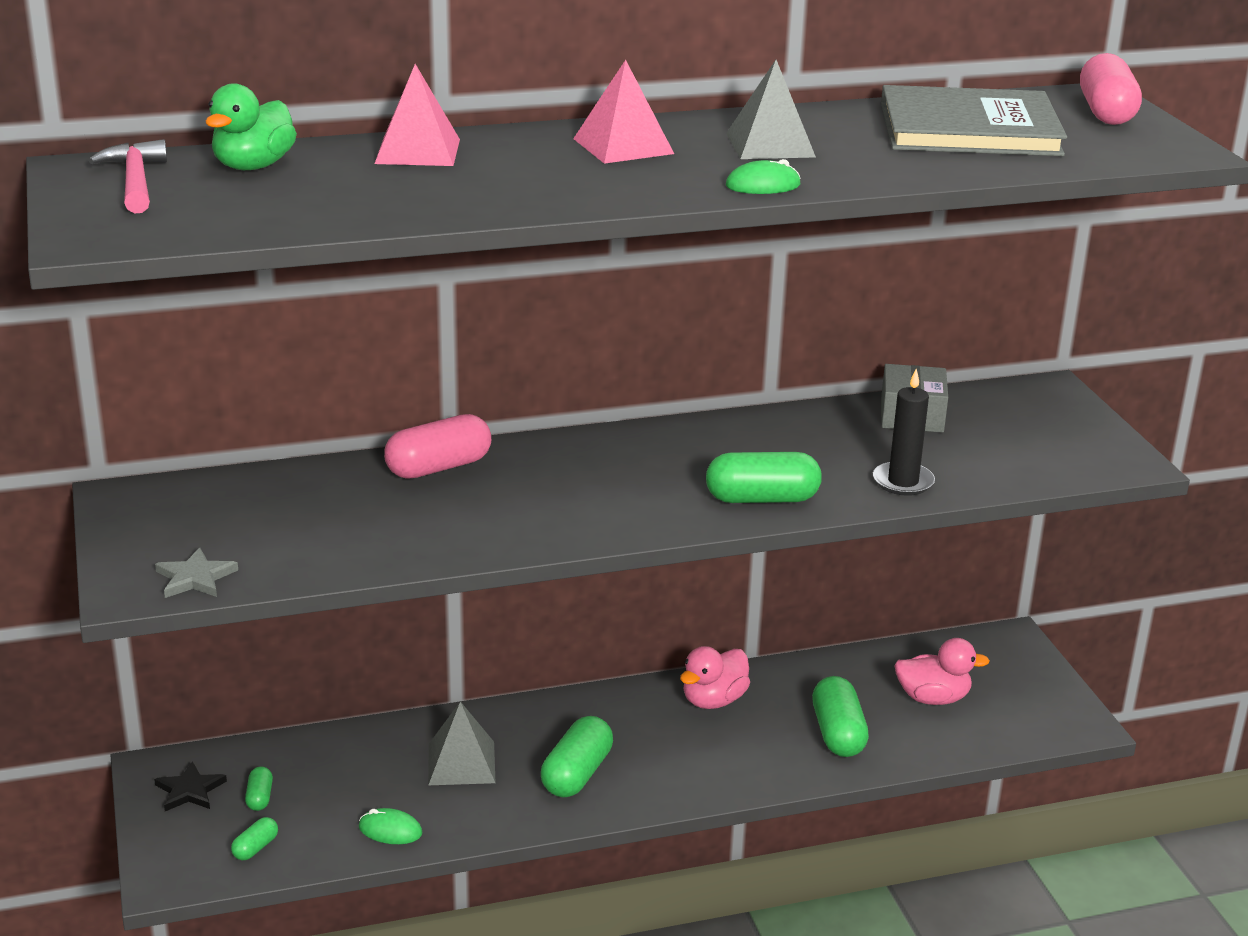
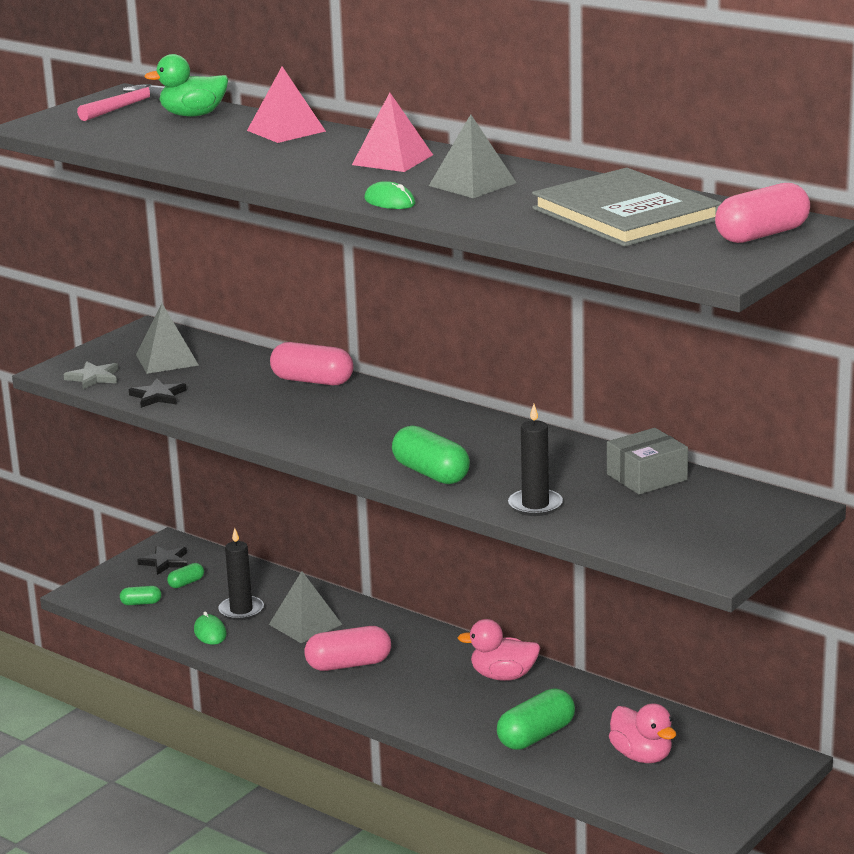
camera: 55 degrees right, 5 degrees down
green capsule [541,716,613,798] -> pink capsule [304,626,391,671]
none -> black star [129,378,186,408]
none -> grey pyramid [136,304,199,374]
none -> black candle [218,528,264,620]

